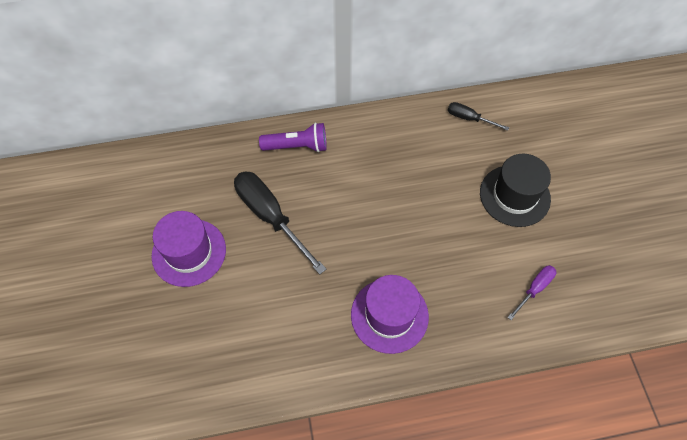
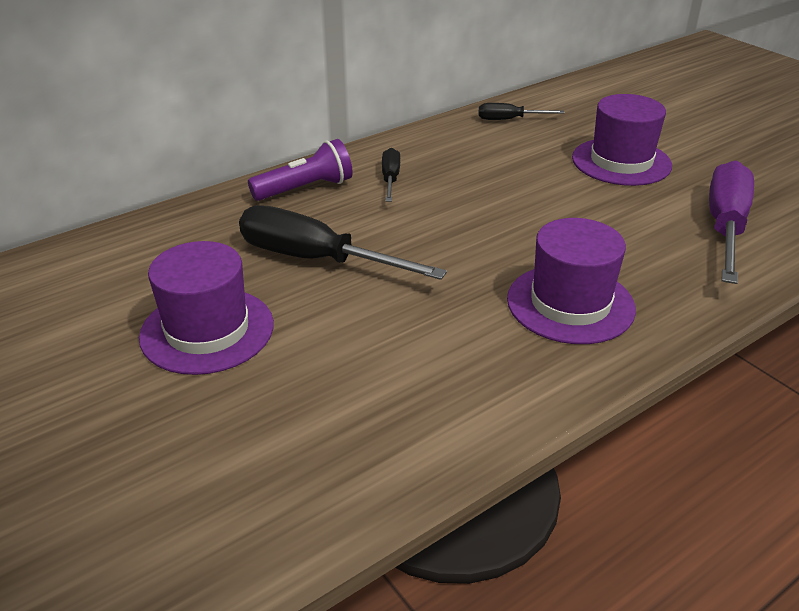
camera: 25 degrees left, 25 degrees down
black hat [480,154,551,227] -> purple hat [572,94,672,186]
purple screwdriver [508,265,556,320] -> purple screwdriver [709,160,754,284], size x1.96
none -> black screwdriver [382,148,400,202]

